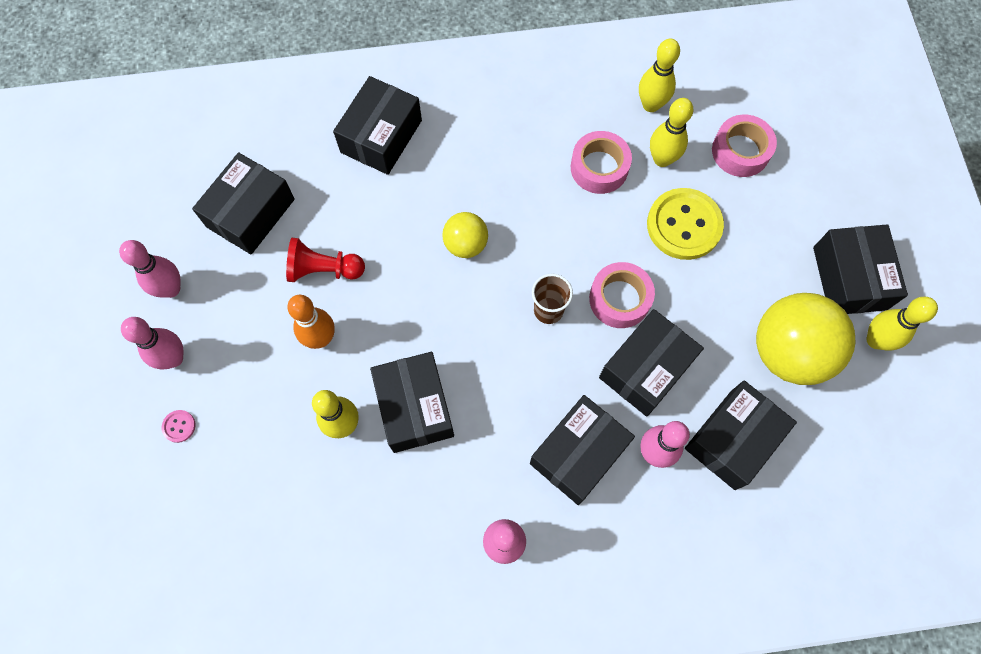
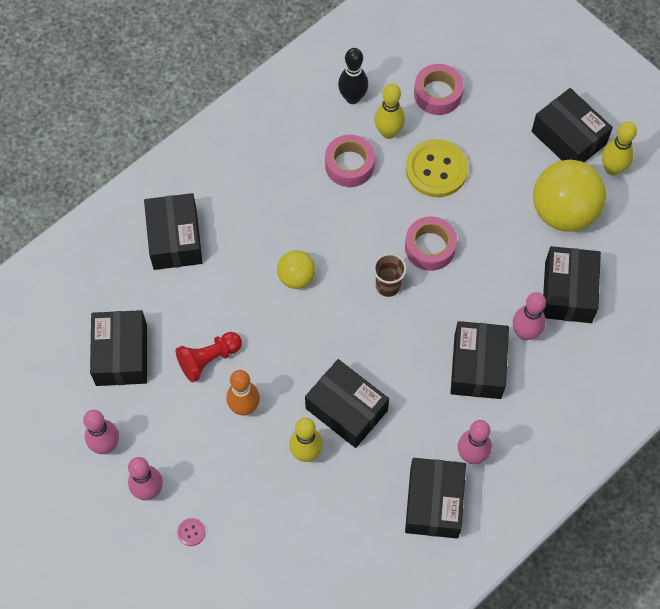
camera: 35 degrees left, 5 degrees down
black box [599,309,704,417] -> black box moved to [405,458,466,538]
yellow bowling pin [639,39,680,112] -> black bowling pin [338,48,368,104]

